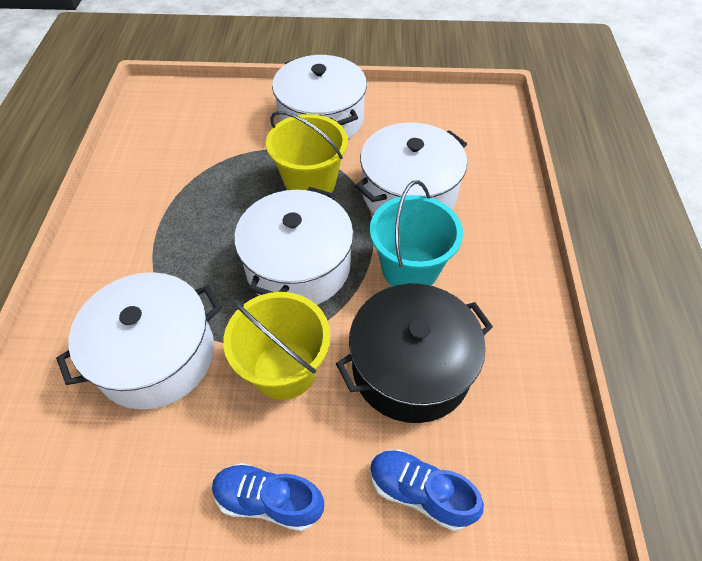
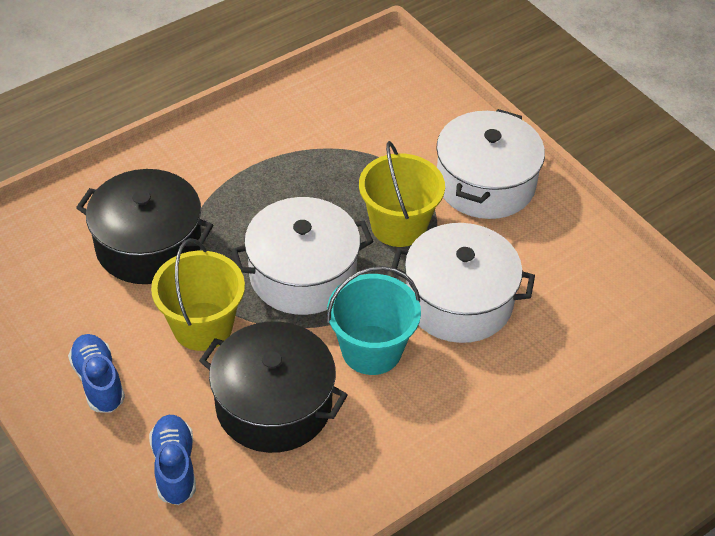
camera: 50 degrees right, 5 degrees down
white pot [56,272,221,410] -> black pot [76,169,213,284]

